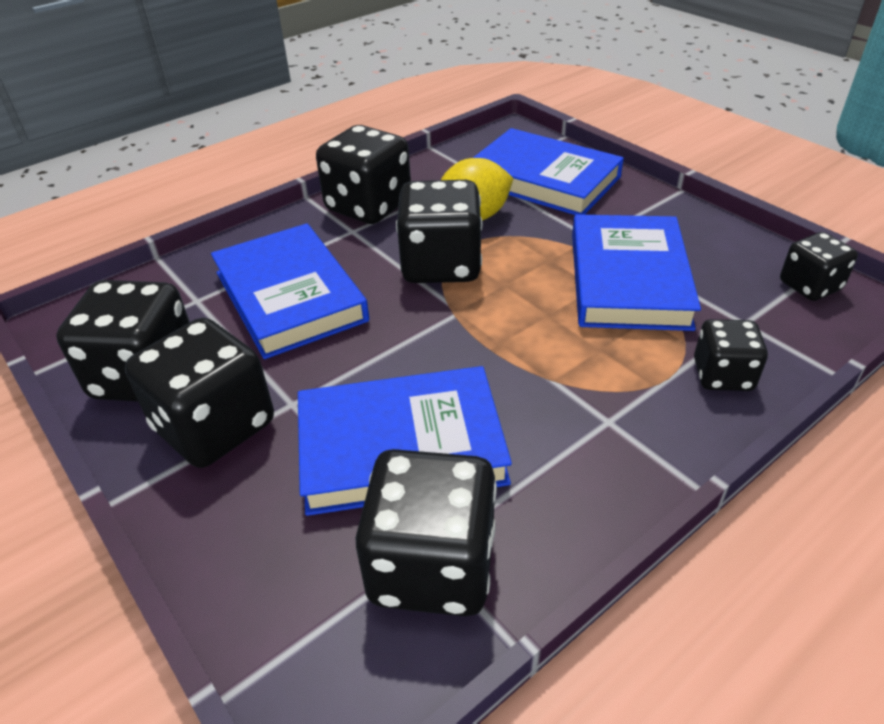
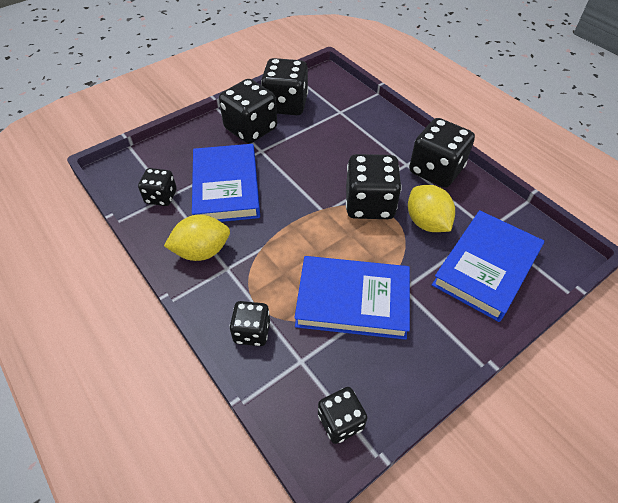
camera: 90 degrees right, 10 degrees up
blue book [211,223,369,359] -> none
black dice [355,449,497,616] -> black dice [138,168,177,206], size x0.58
none -> yellow lemon [164,215,230,261]

